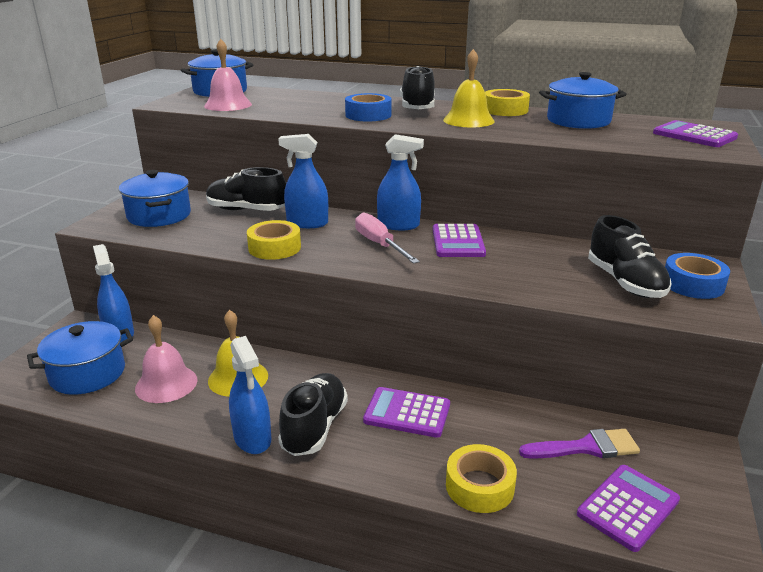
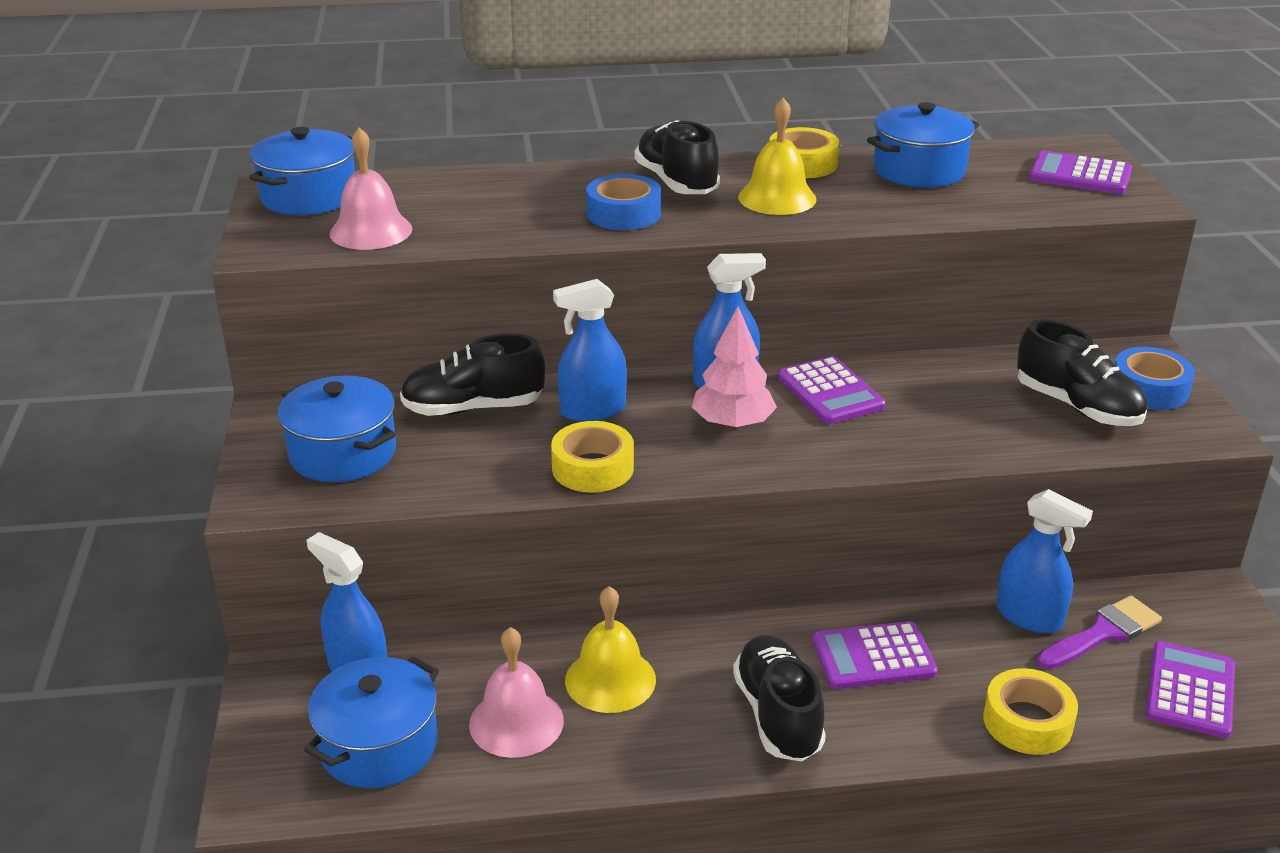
camera: 25 degrees left, 5 degrees up
blue spray bottle [229,336,271,454] -> blue spray bottle moved to [996,489,1093,633]
pink screwdriver [355,212,420,264] -> pink tree [692,307,777,429]

